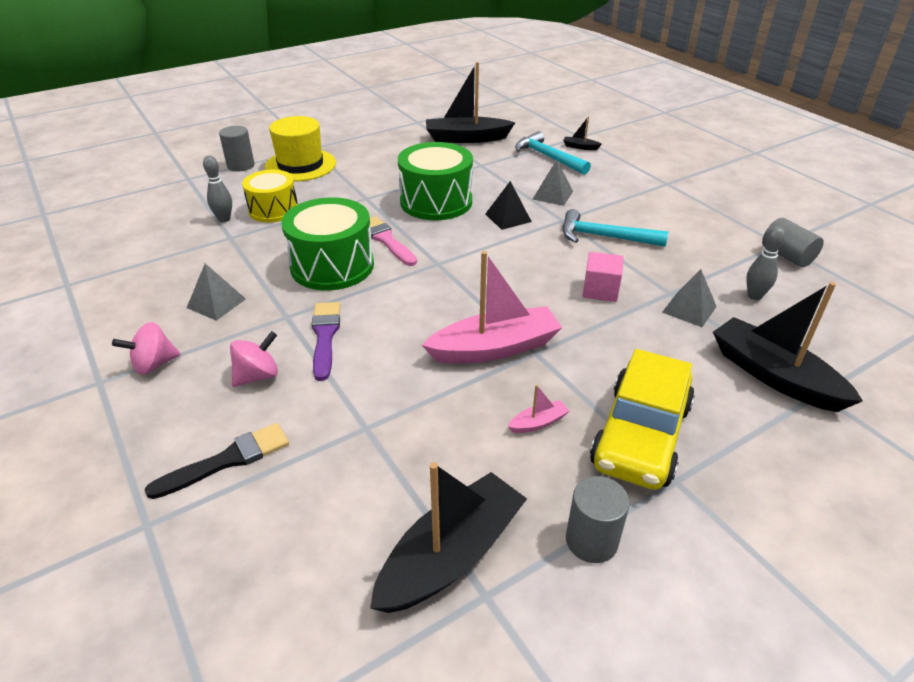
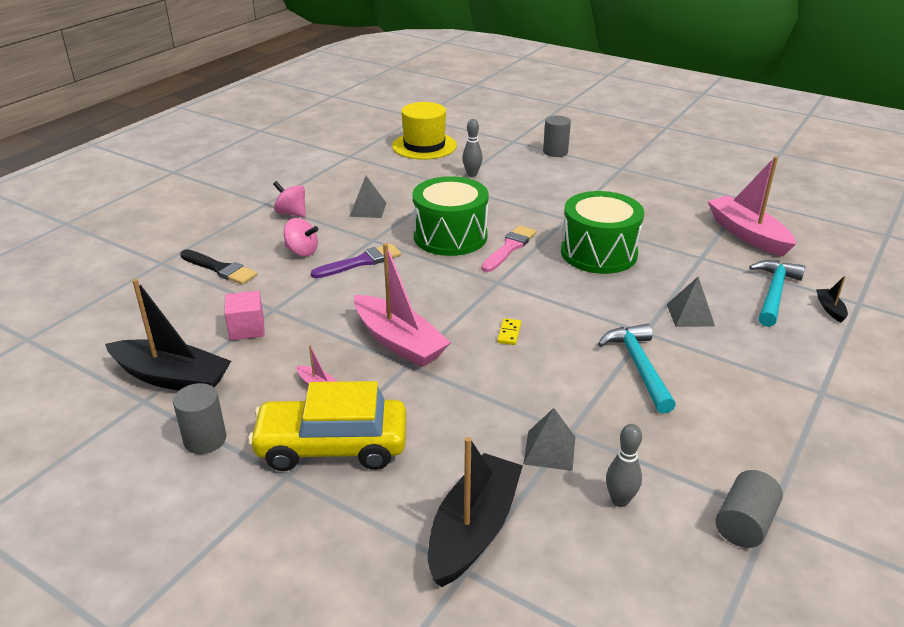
camera: 65 degrees right, 5 degrees down
yellow drum [242,170,298,223] -> none
yellow hat [265,116,336,181] -> yellow hat moved to [392,102,457,160]
black boat [426,62,515,143] -> pink boat [708,156,796,256]
black pyramid [485,181,532,230] -> none
pink cube [582,252,624,302] -> pink cube moved to [224,291,265,340]
none -> yellow domino [497,318,521,345]

